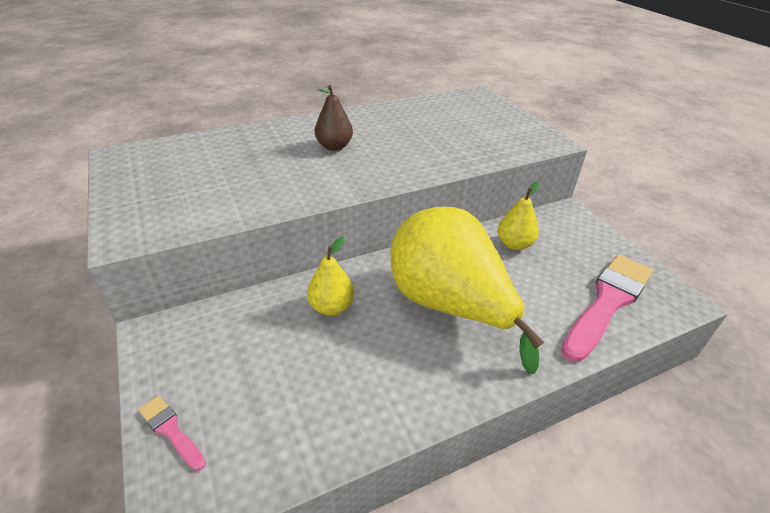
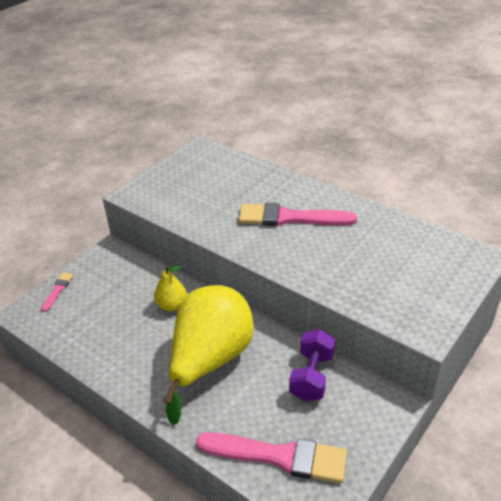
camera: 65 degrees right, 0 degrees up
brown pear [315,85,353,151] -> pink brush [239,203,357,226]
yellow pear [498,181,540,250] -> purple dumbbell [289,329,335,402]

